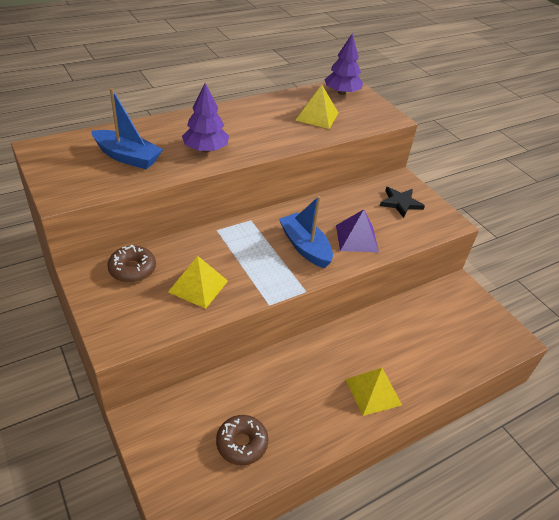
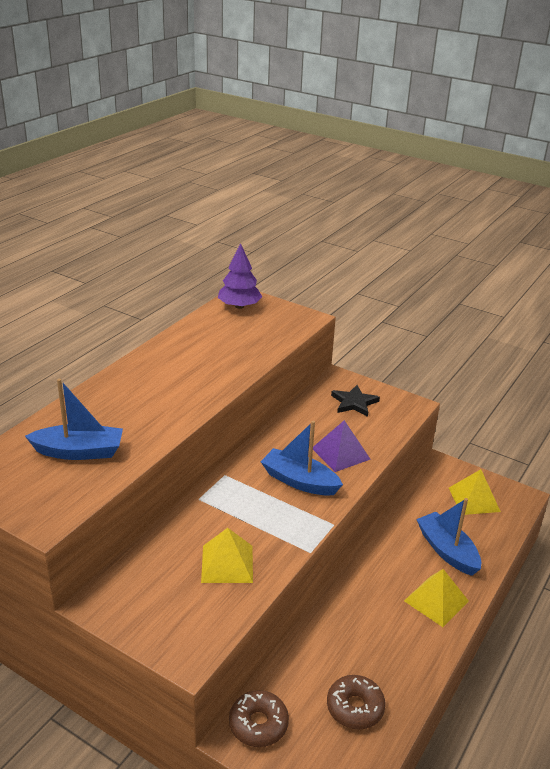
camera: 25 degrees left, 10 degrees down
brown donut [107,245,156,283] -> brown donut moved to [229,690,289,747]
purple tree [182,83,229,152] -> none
yellow pyramid [295,85,338,129] -> yellow pyramid moved to [449,469,501,515]
none -> blue boat [416,498,481,576]

